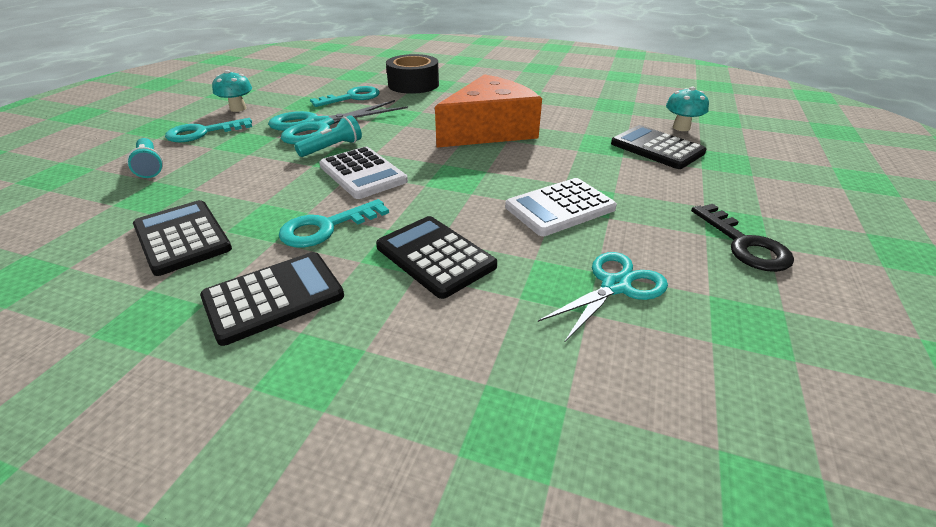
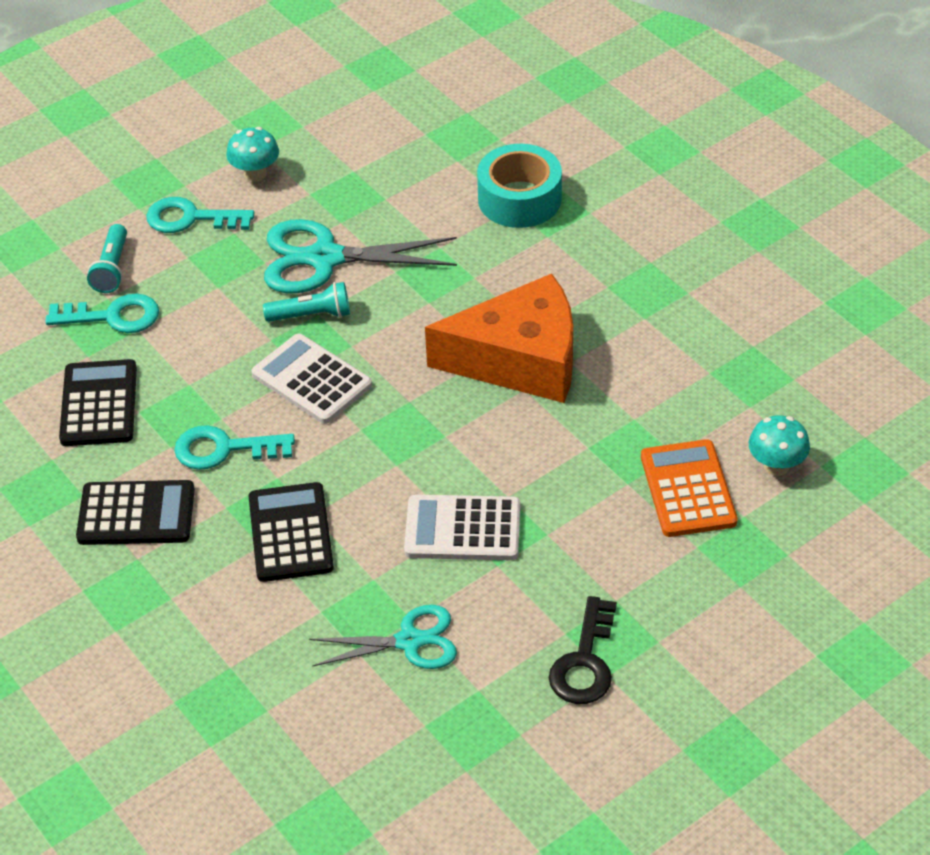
camera: 35 degrees right, 10 degrees up
turquoise key [310,86,379,107] -> turquoise key moved to [46,293,159,333]
white calculator [319,147,408,199] -> white calculator turned 135 degrees clockwise [251,334,372,424]
black tape [386,54,439,94] -> turquoise tape [477,144,562,228]
black calculator [611,125,706,169] -> orange calculator [641,439,738,537]

